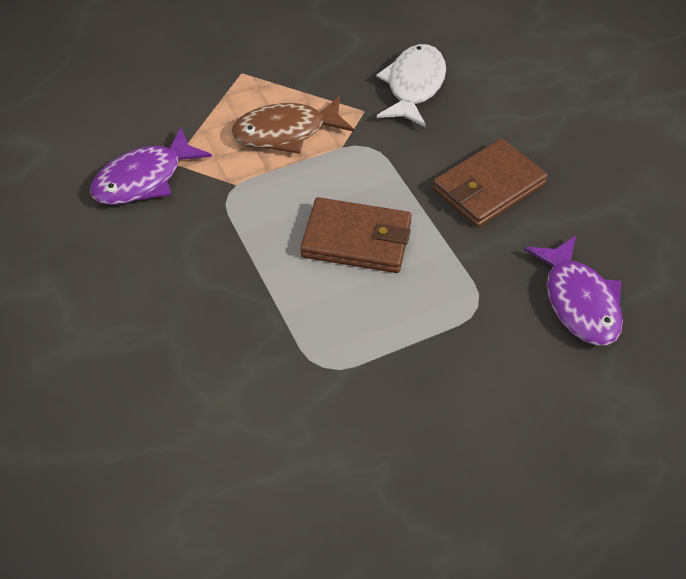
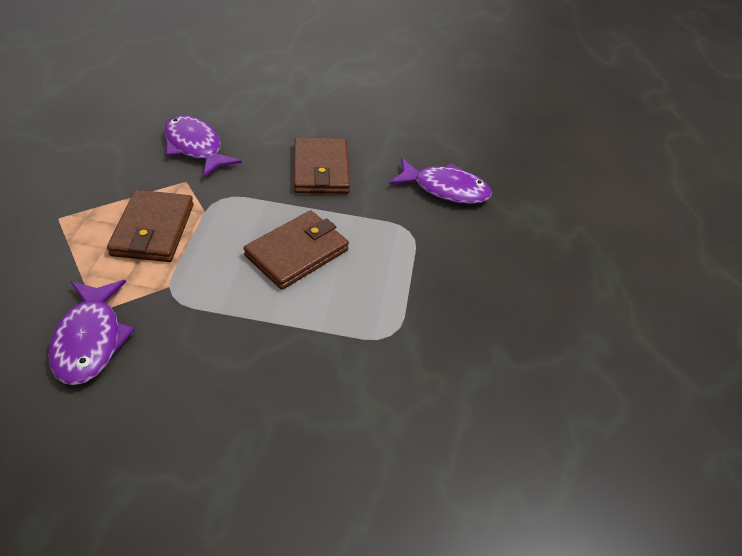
camera: 60 degrees left, 5 degrees down
brown fish [231,96,354,154] -> brown wallet [107,190,194,262]
white fish [376,44,446,127] -> purple fish [164,115,242,178]

